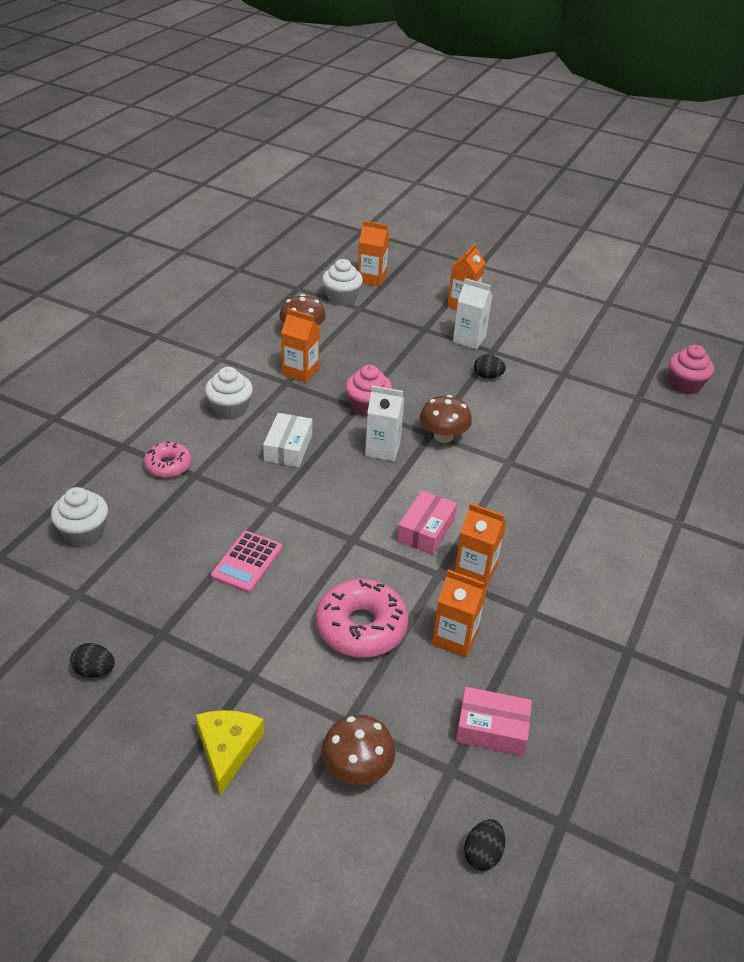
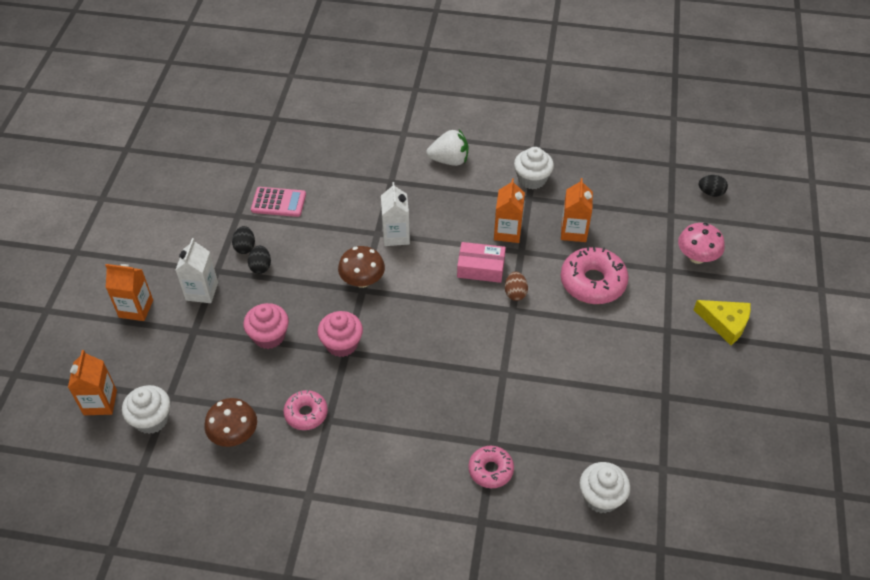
camera: 105 degrees left, 10 degrees up
black egg [70,643,115,678] -> black egg moved to [232,226,255,254]
yellow cheese [196,710,264,795] -> yellow cheese turned 135 degrees counterclockwise [694,300,751,345]
white cupcake [205,367,253,420] -> white cupcake moved to [514,147,554,190]
pink calculator [211,531,282,593] -> pink calculator moved to [251,187,306,217]
white box [263,413,312,467] -> none
orange carton [281,308,320,383] -> pink donut [284,390,328,430]
brown mushroom [321,715,395,785] -> pink mushroom [678,223,725,264]
white carton [365,386,404,461] -> white carton moved to [381,182,410,246]
pink box [456,687,532,756] -> none
pink cupcake [669,345,714,395] -> pink cupcake moved to [243,303,289,349]
none -> white strawberry [426,130,468,166]
none -> brown egg [505,272,528,301]

